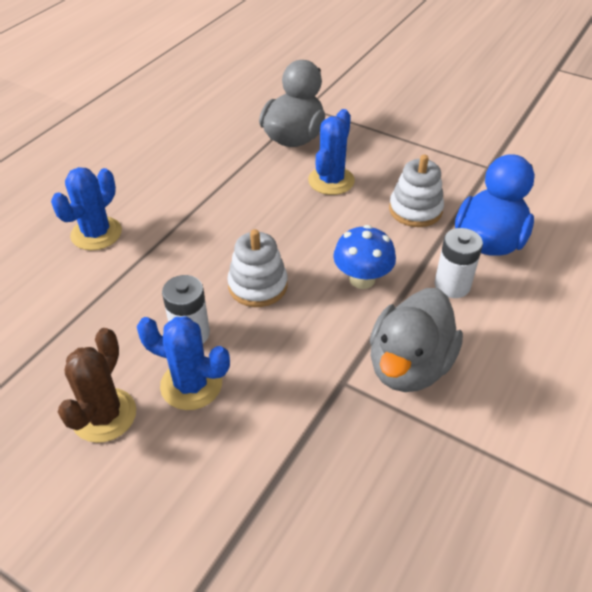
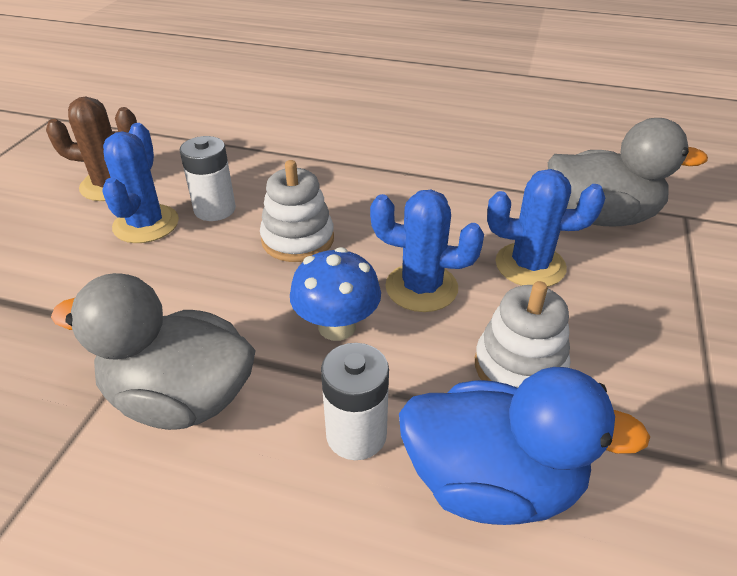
camera: 75 degrees right, 5 degrees down
blue cactus [51,167,122,250] -> blue cactus moved to [370,190,484,312]

